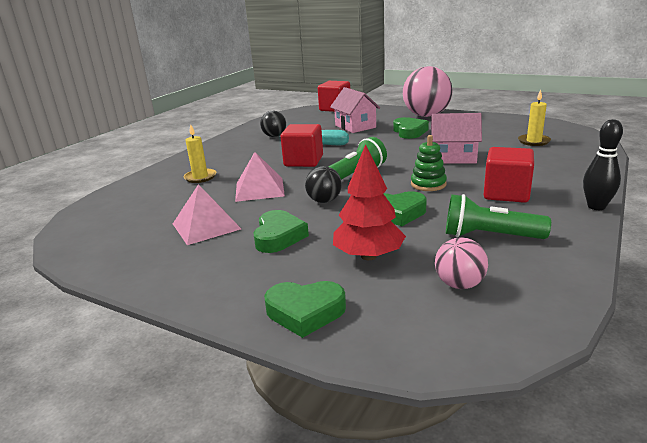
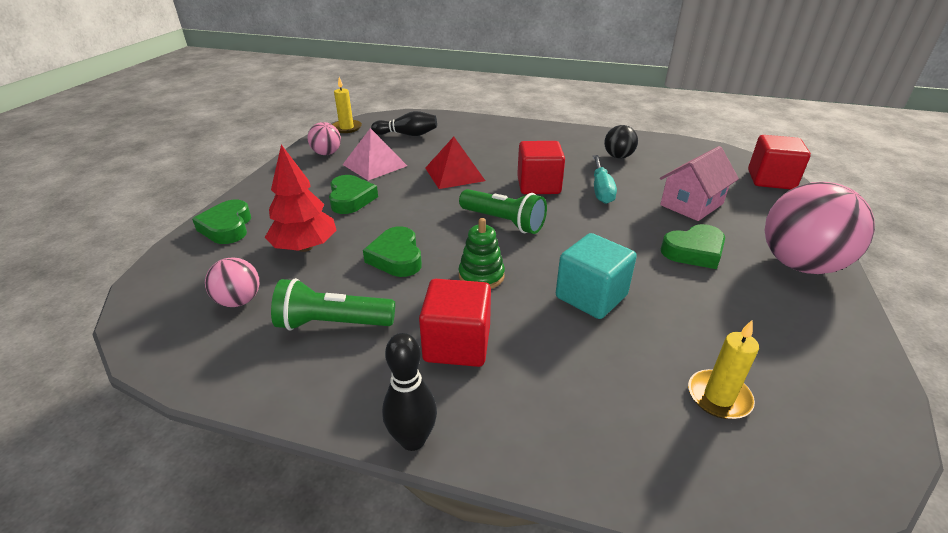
camera: 75 degrees right, 10 degrees up
yellow candle [183,124,216,183] -> yellow candle moved to [332,77,362,133]
pink pyramid [235,152,285,202] -> red pyramid [425,137,485,189]
green heart [253,210,309,253] -> green heart turned 90 degrees counterclockwise [329,175,378,214]
black ball [305,166,342,203] -> none
pink house [431,113,482,163] -> turquoise cube [556,233,637,319]
green flashlight [446,194,551,239] -> green flashlight turned 90 degrees counterclockwise [271,278,395,330]
none -> pink ball [307,122,341,155]
none -> black bowling pin [371,111,437,136]

